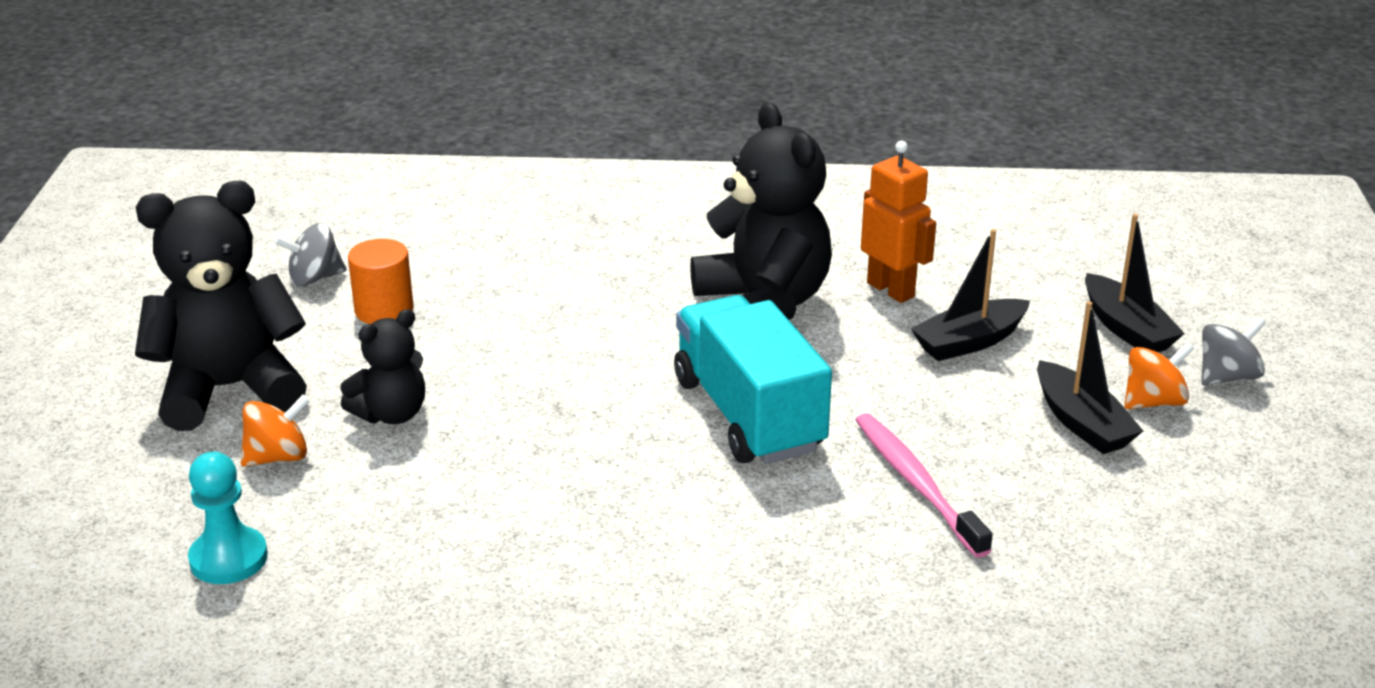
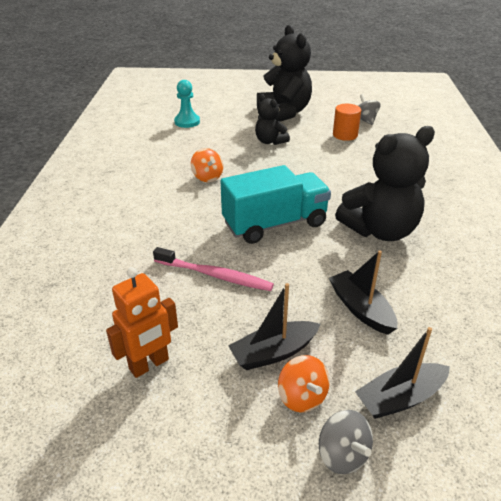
camera: 90 degrees right, 5 degrees up
orange spinning top [241,395,310,467] -> orange spinning top moved to [191,148,223,182]
pink toothbrush [856,413,993,558] -> pink toothbrush turned 45 degrees clockwise [153,247,274,291]
orange robot [861,141,936,303] -> orange robot moved to [106,267,178,378]

